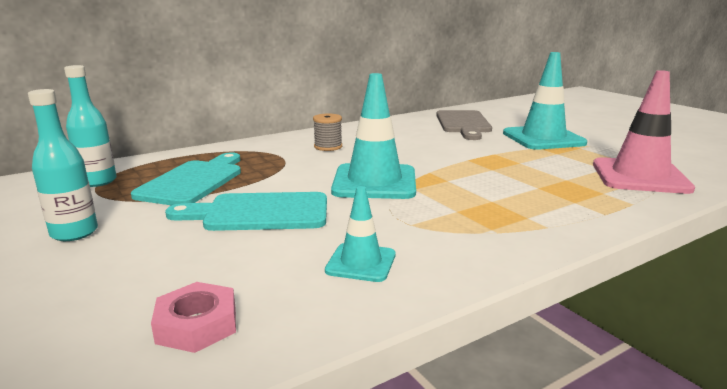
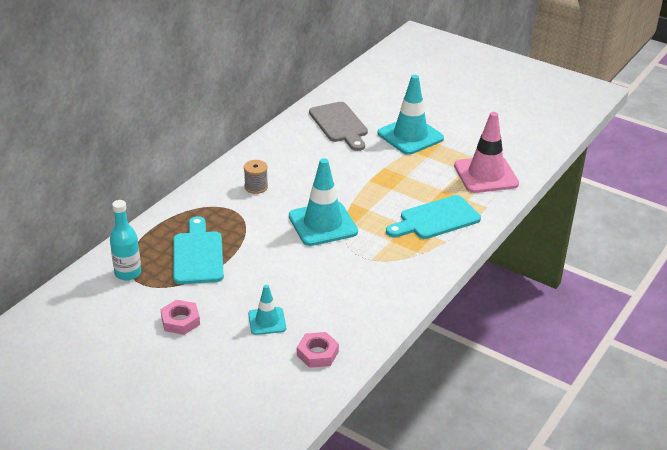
camera: 25 degrees left, 15 degrees up
turquoise bottle [28,89,98,241] -> pink nut [161,300,200,335]
turquoise cutting board [165,192,327,231] -> turquoise cutting board moved to [386,195,481,239]
turquoise traffic cone [325,186,395,282] -> turquoise traffic cone moved to [248,285,286,335]

